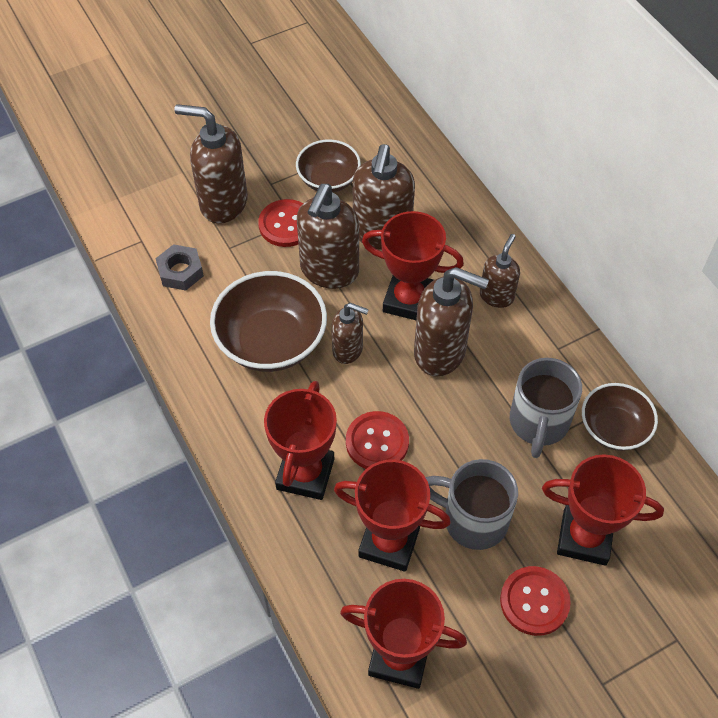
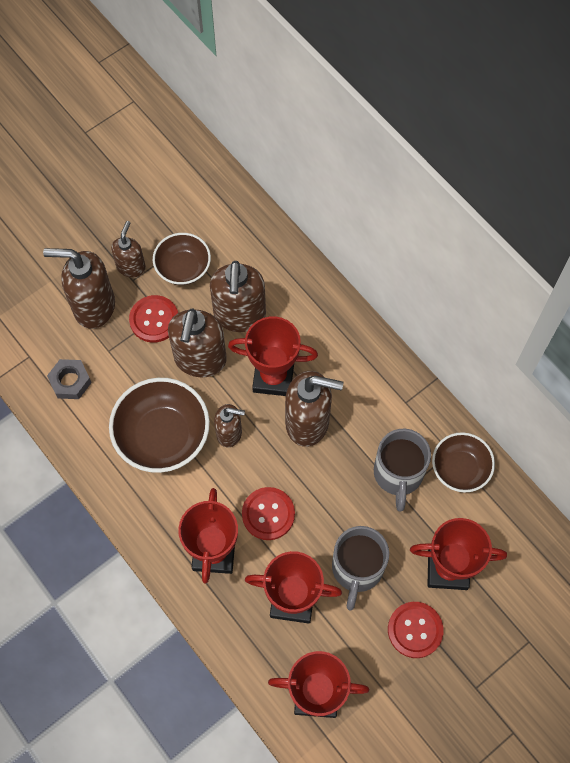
camera: 10 degrees left, 10 degrees up
grey mug [426,459,518,550] -> grey mug turned 90 degrees counterclockwise [332,526,389,611]
brown soap dispenser [480,234,520,308] -> brown soap dispenser moved to [111,221,146,277]

